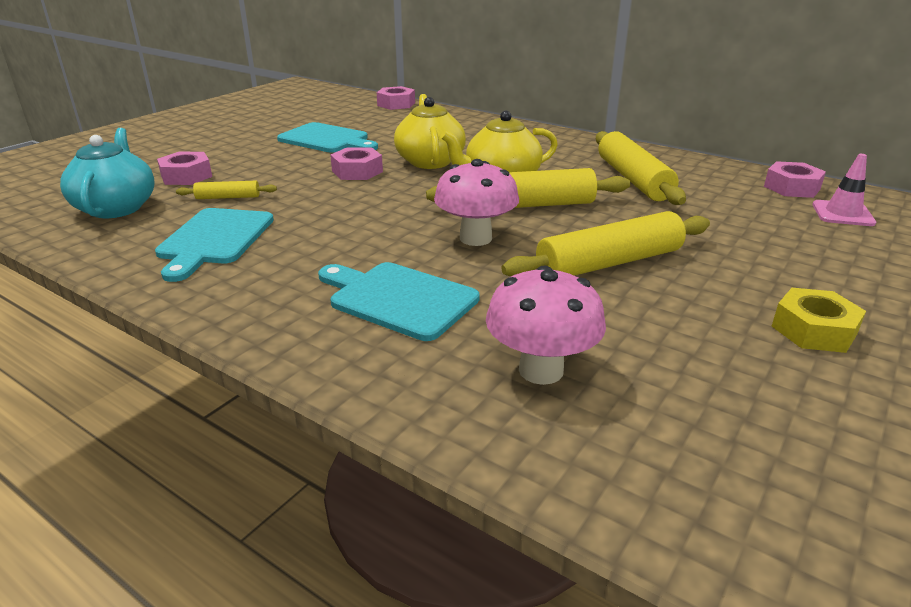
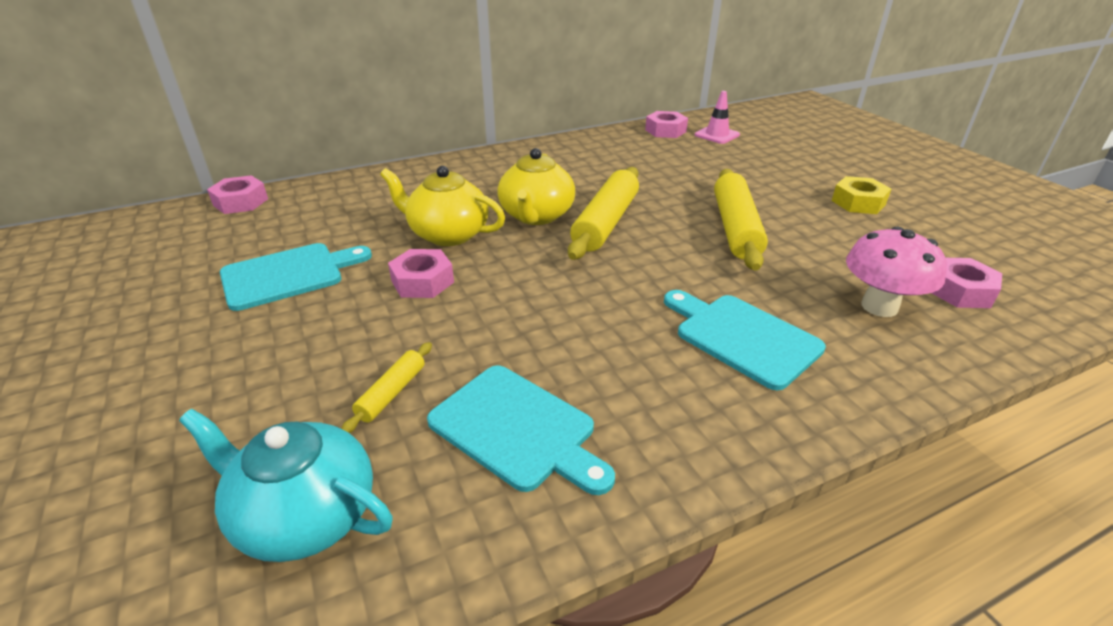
camera: 60 degrees left, 5 degrees up
pink nut [157,152,212,185] -> pink nut moved to [932,258,1002,308]
turquoise cutting board [318,262,480,341] -> turquoise cutting board turned 75 degrees clockwise [664,290,826,390]
pink mushroom [434,159,519,246] -> none
yellow rolling pin [596,131,686,205] -> none

